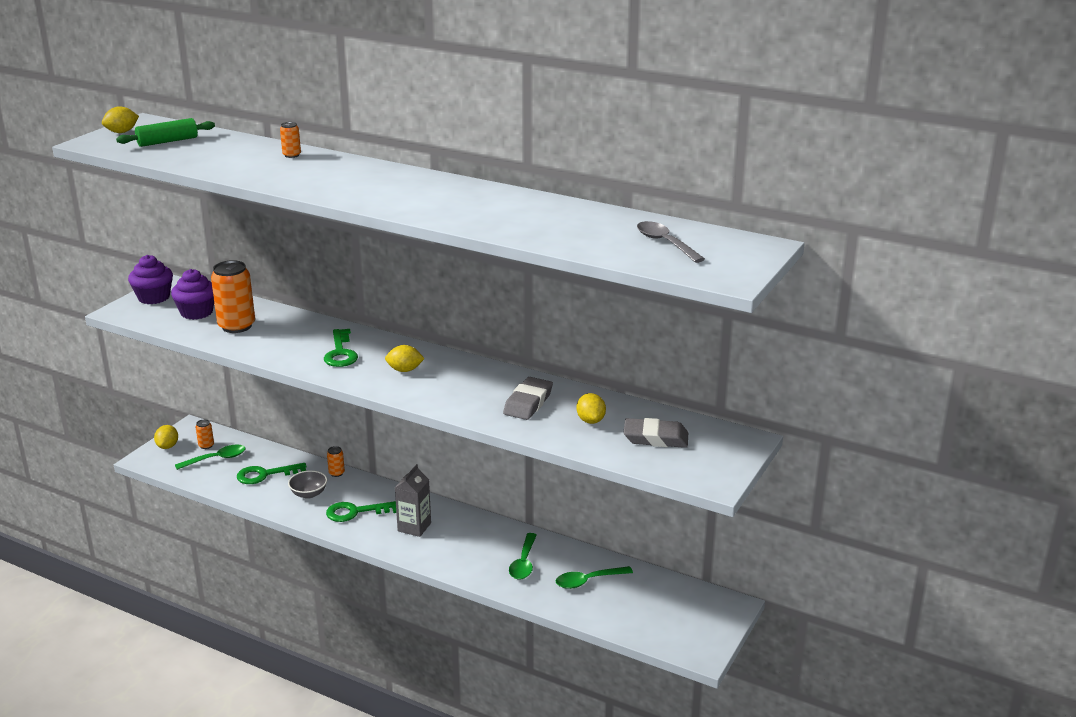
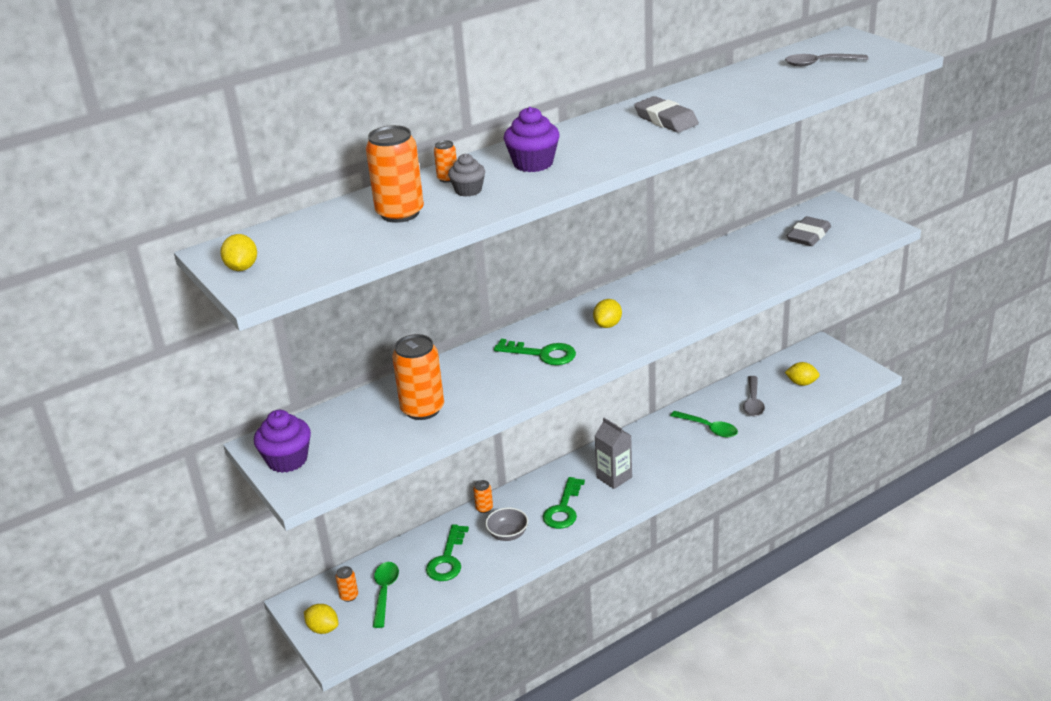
camera: 60 degrees left, 5 degrees up
green rolling pin [116,118,215,147] -> none
purple cupcake [171,269,214,320] -> purple cupcake moved to [504,107,560,172]
grey eraser [503,377,553,420] -> grey eraser moved to [634,96,699,132]
green spoon [556,566,633,589] -> grey spoon [743,376,765,416]
yellow lemon [577,393,606,424] -> yellow lemon moved to [785,362,820,386]
none -> orange can [366,125,424,223]
none -> grey cupcake [448,154,485,197]

